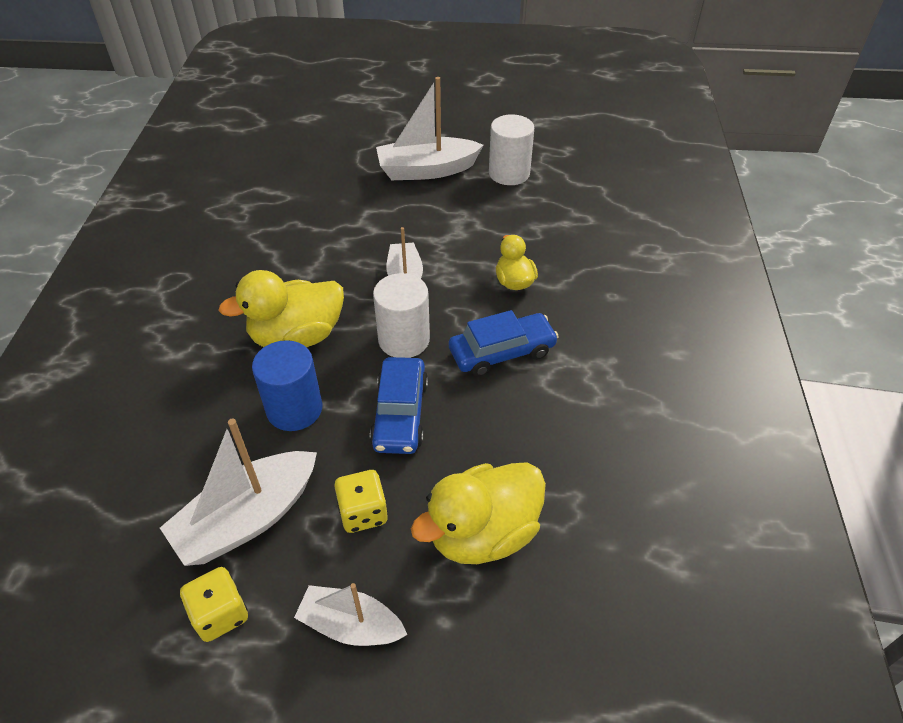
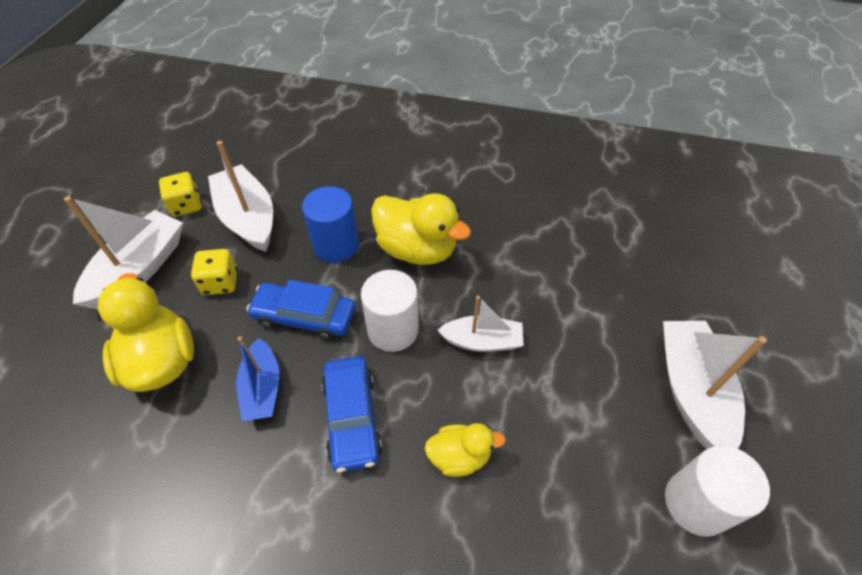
camera: 100 degrees right, 5 degrees up
yellow duck [218,270,344,347] -> yellow duck turned 135 degrees clockwise [371,193,471,265]
white boat [294,583,408,646] -> white boat [64,196,183,310], size x1.59
none -> blue boat [236,336,279,421]

